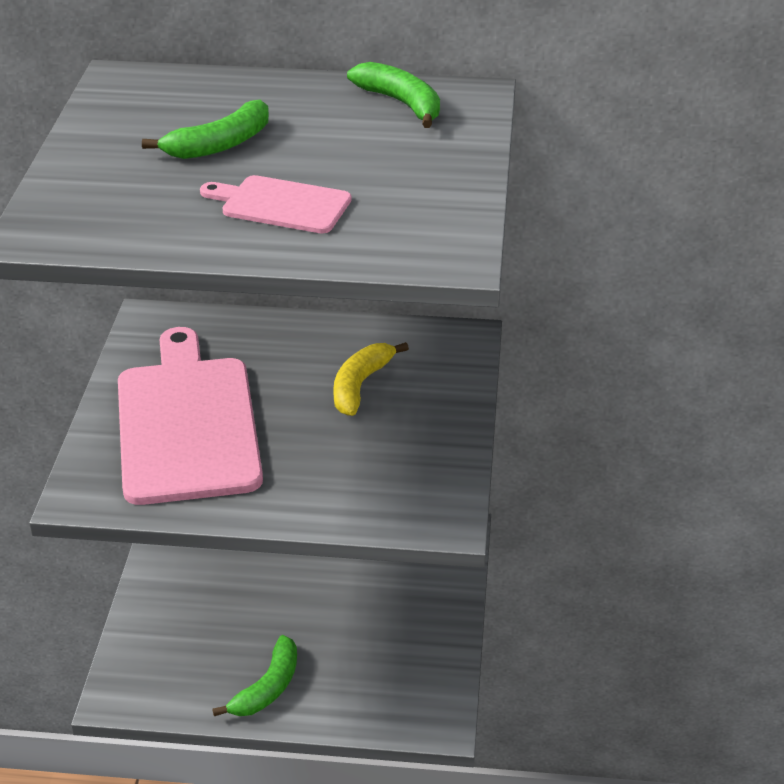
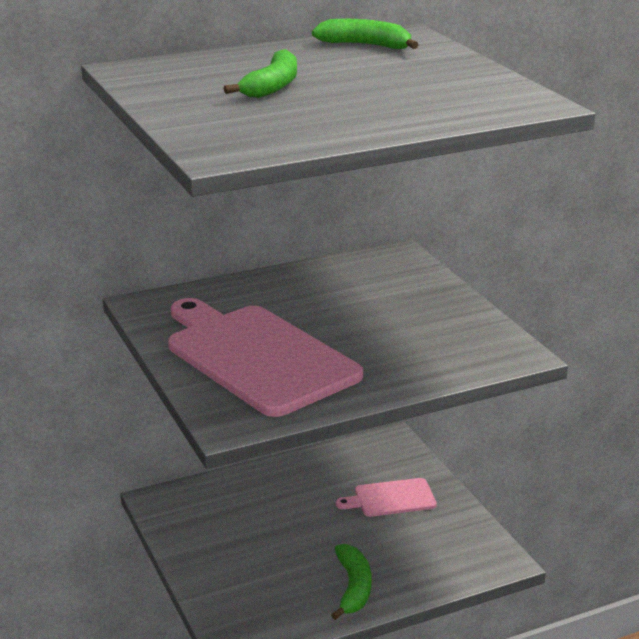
camera: 30 degrees left, 10 degrees down
pink cutting board [200,175,351,233] -> pink cutting board moved to [336,478,437,517]
yellow banana [333,342,409,416] -> none

